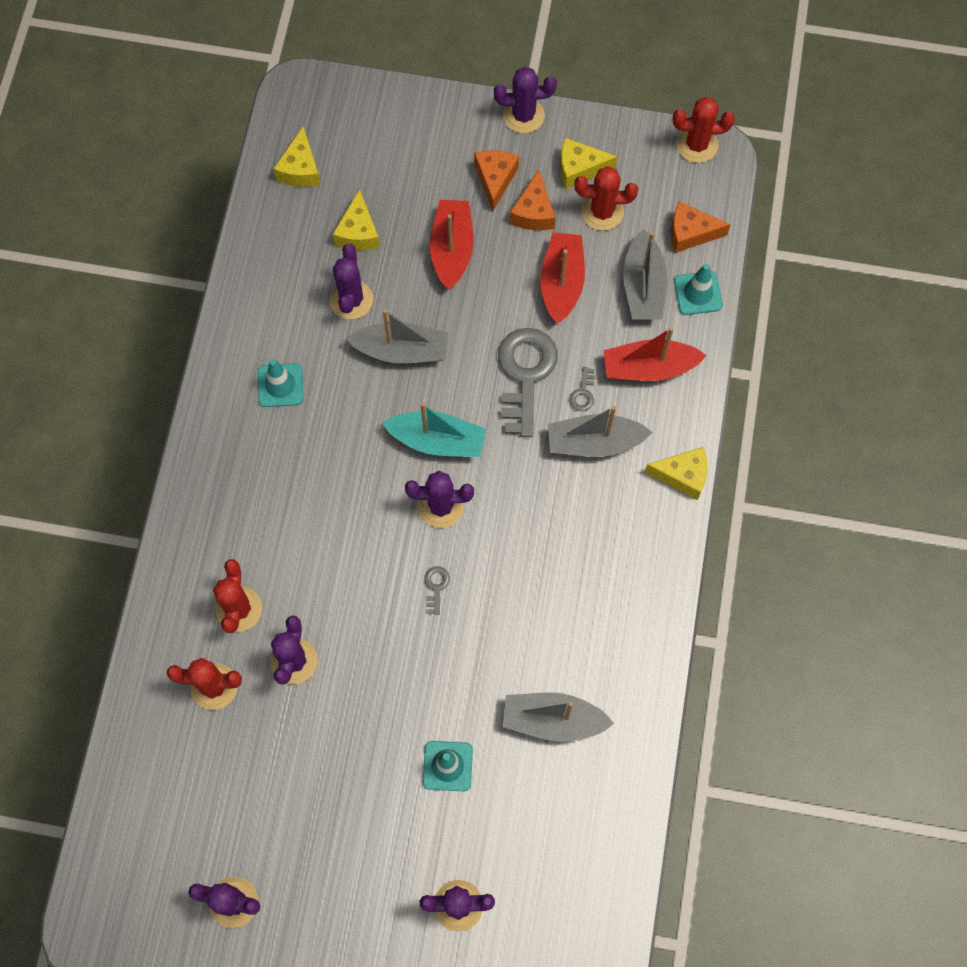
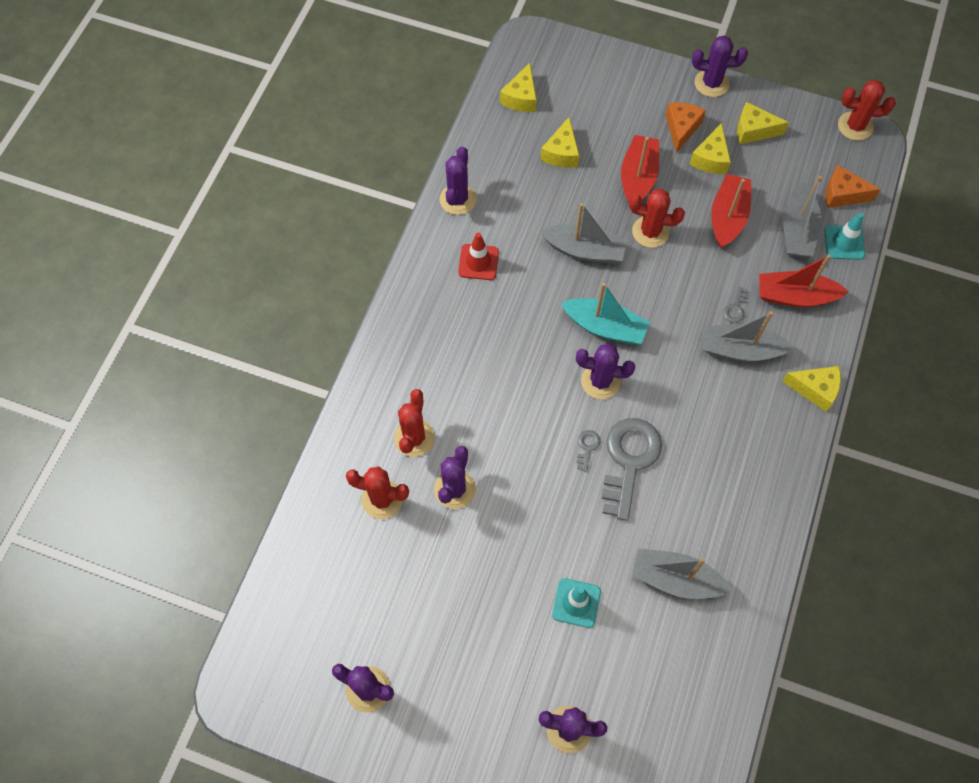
camera: 10 degrees right, 5 degrees down
turquoise traffic cone [258,359,303,407] -> red traffic cone [458,232,499,280]
purple cactus [330,244,373,319] -> purple cactus moved to [440,147,476,215]
grey key [498,328,557,437] -> grey key moved to [602,418,662,521]
orange cheese [510,170,556,230] -> yellow cheese [690,123,731,174]
red cactus [575,166,638,231] -> red cactus moved to [629,189,685,248]

